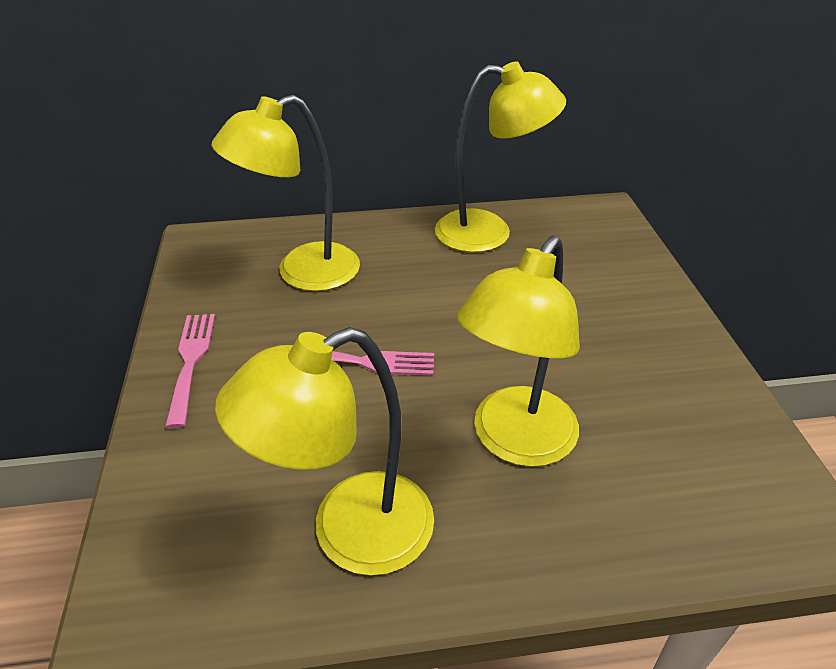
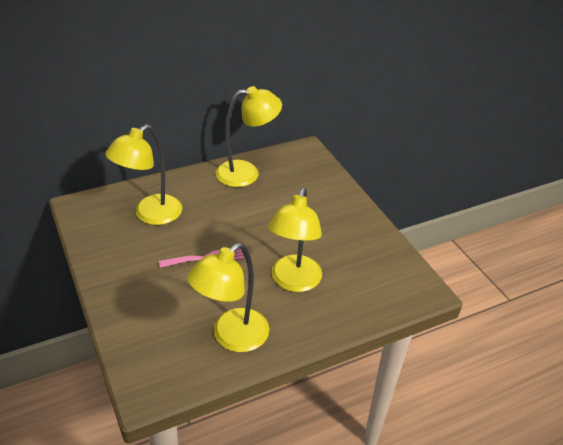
camera: 20 degrees left, 0 degrees up
pink fork [165,314,215,428] -> none

